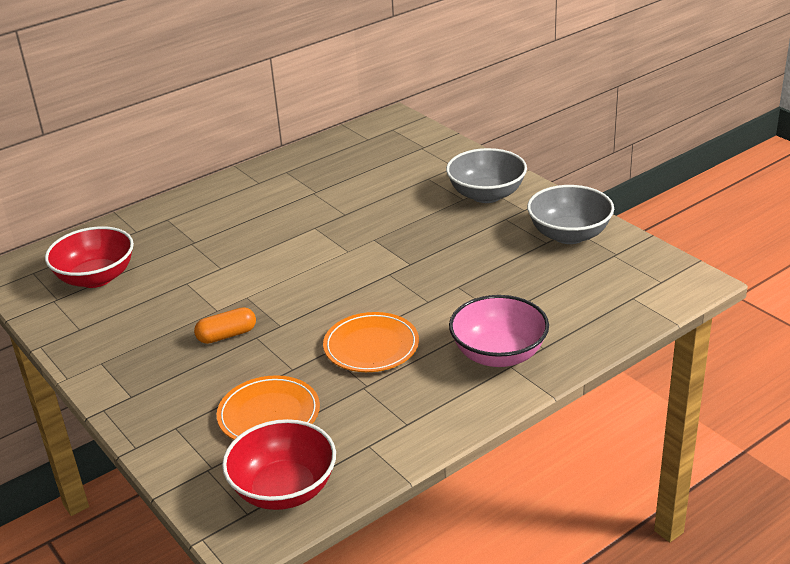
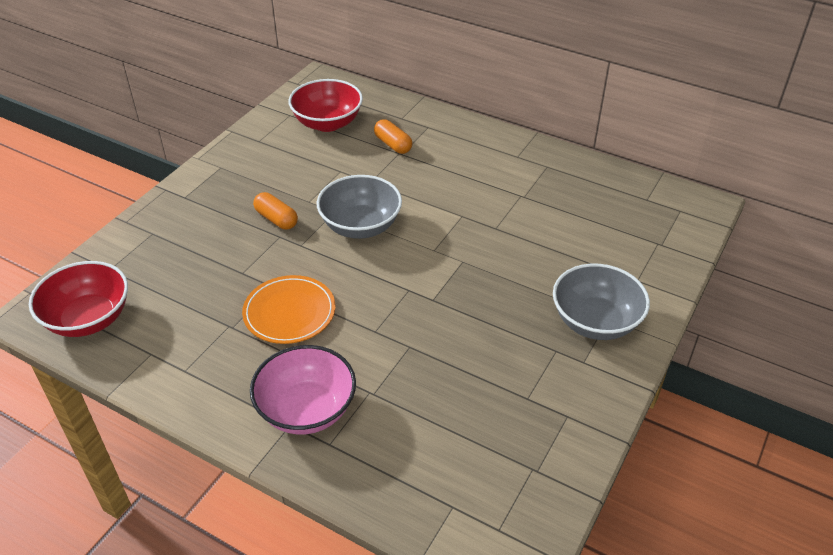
camera: 65 degrees right, 10 degrees up
orange plate [217,375,320,440] -> none
grey bowl [527,185,614,244] -> grey bowl moved to [317,175,402,239]
none -> orange capsule [374,119,412,154]

